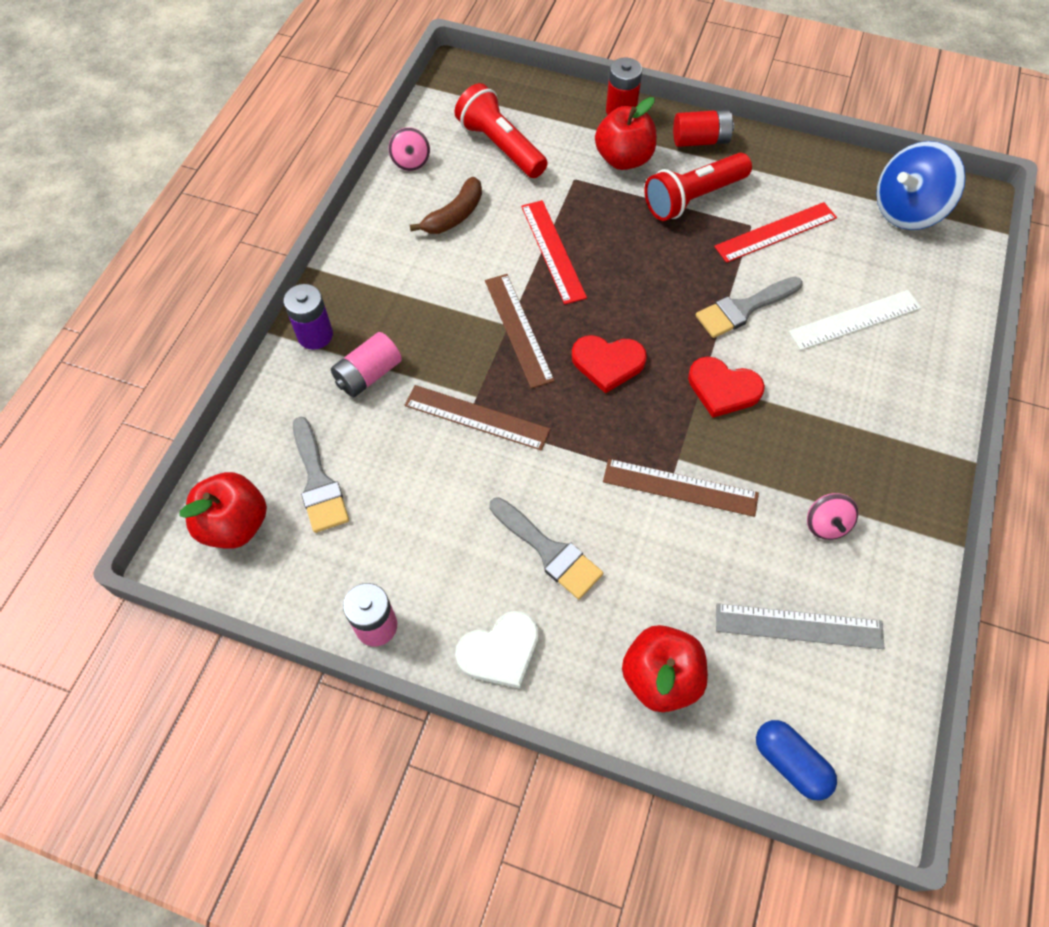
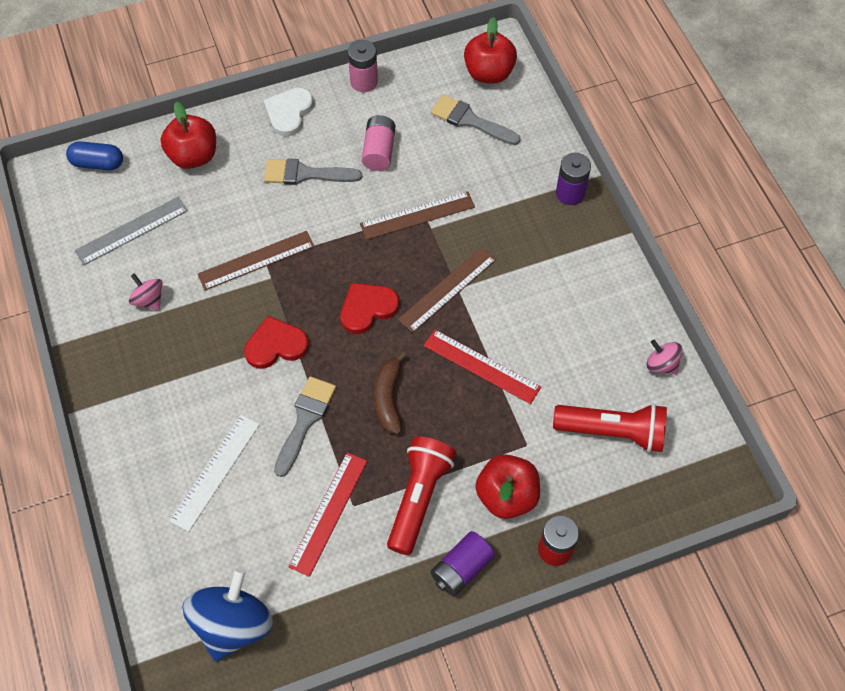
camera: 140 degrees right, 0 degrees up
pink battery [331,332,402,397] -> pink battery moved to [362,115,395,171]
brown banana [410,177,482,234] -> brown banana moved to [374,352,407,434]
brown ruler [485,274,555,389] -> brown ruler turned 75 degrees counterclockwise [398,247,496,333]
red battery [673,110,734,147] -> purple battery [430,531,495,596]

